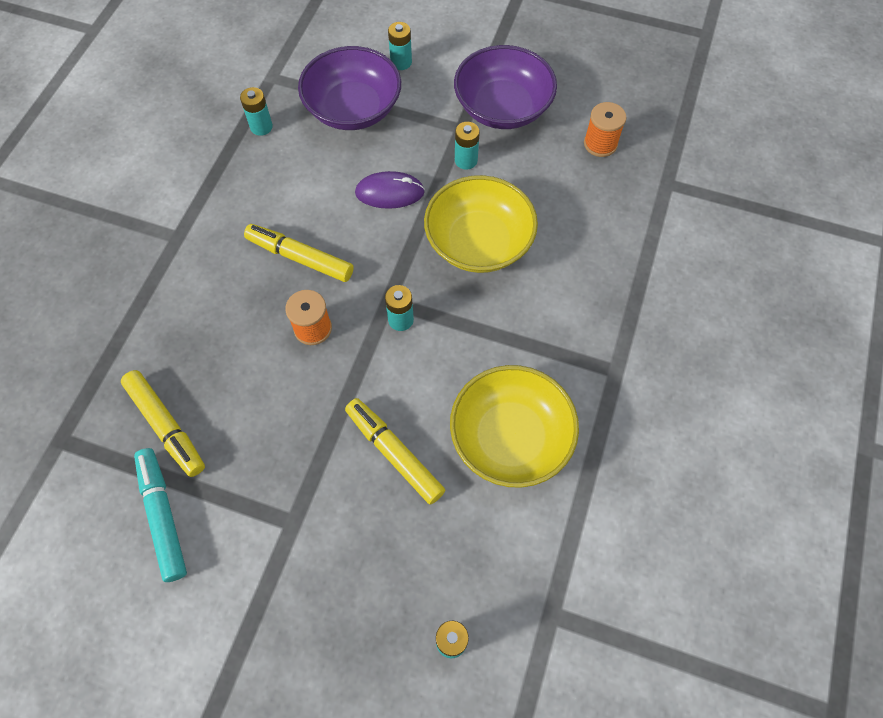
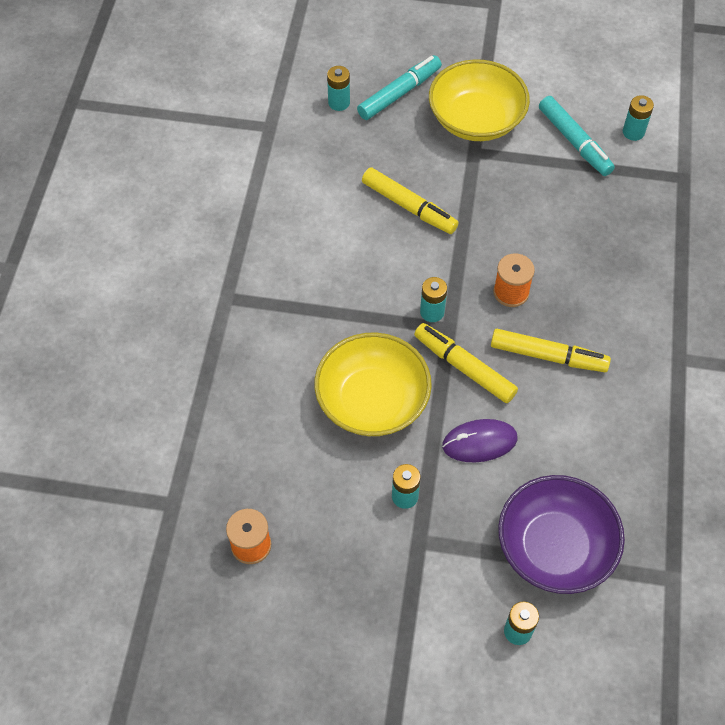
camera: 170 degrees right, 5 degrees down
yellow marker [121,370,205,477] -> yellow marker moved to [414,323,518,403]
turquoise battery [240,87,273,136] -> turquoise battery moved to [623,95,654,141]
yellow bowl [450,365,579,488] -> yellow bowl moved to [429,59,530,141]
purple bowl [454,45,557,129] -> none
none -> turquoise marker [357,55,442,120]

